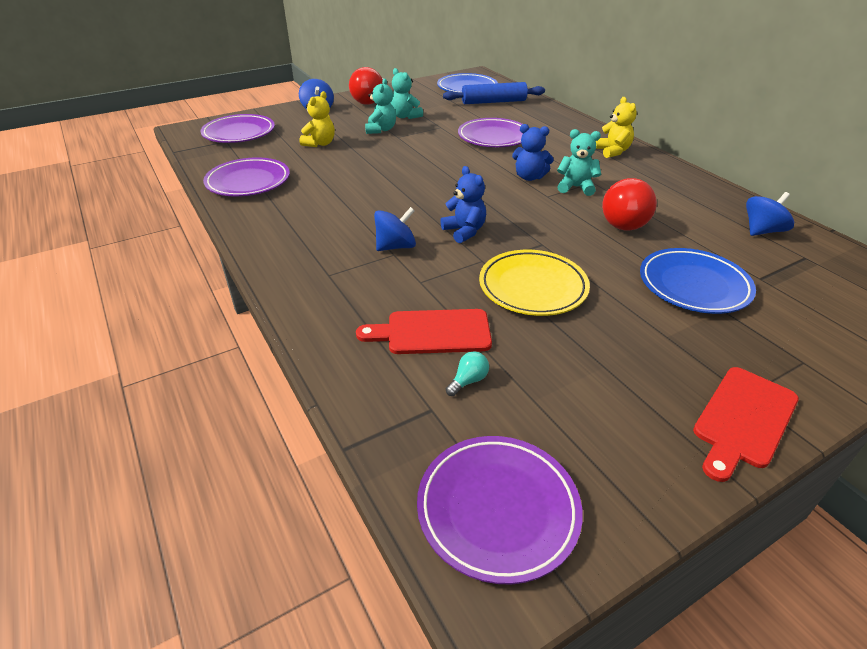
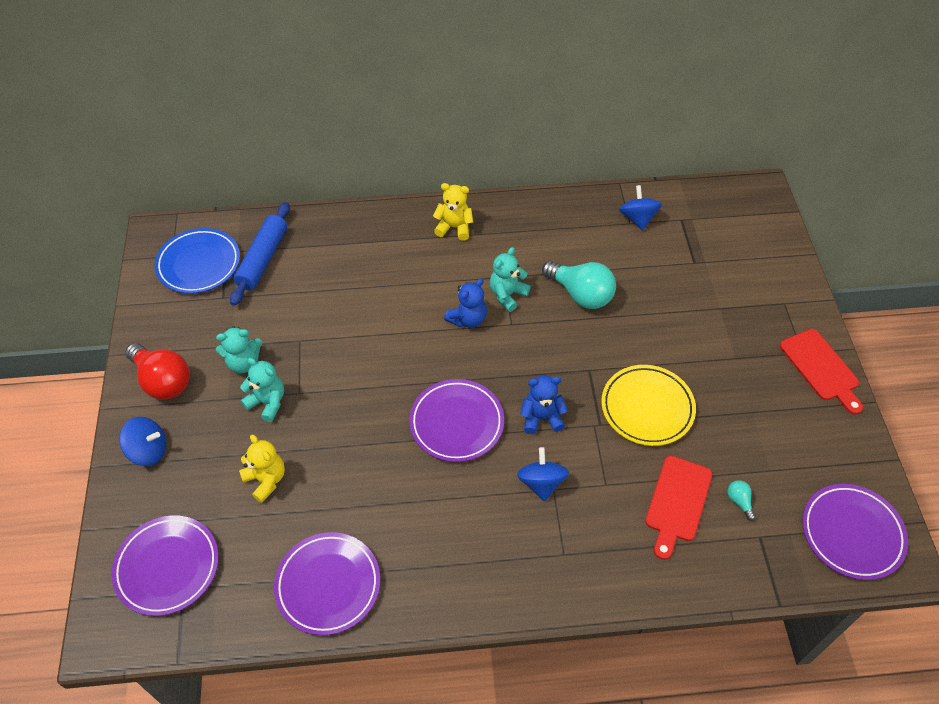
camera: 65 degrees left, 15 degrees up
purple plate [458,118,523,147] -> purple plate moved to [409,379,504,462]
red light bulb [602,178,657,231] -> turquoise light bulb [542,261,616,309]
blue plate [640,248,756,314] -> none

